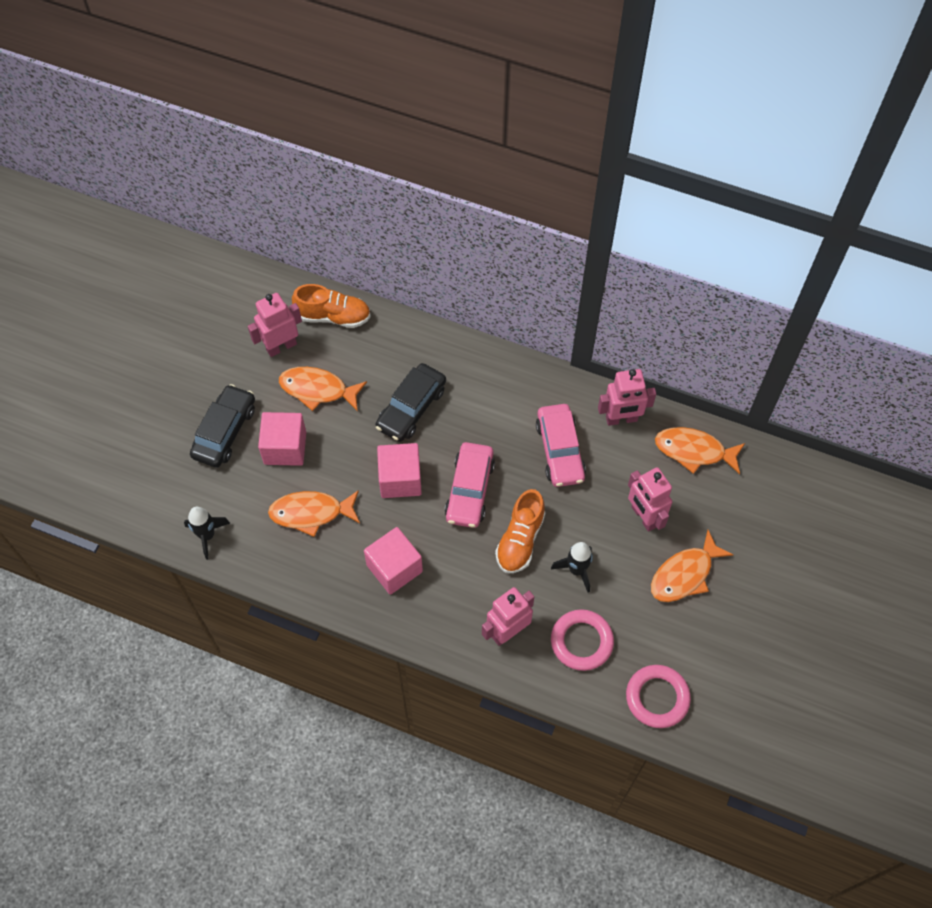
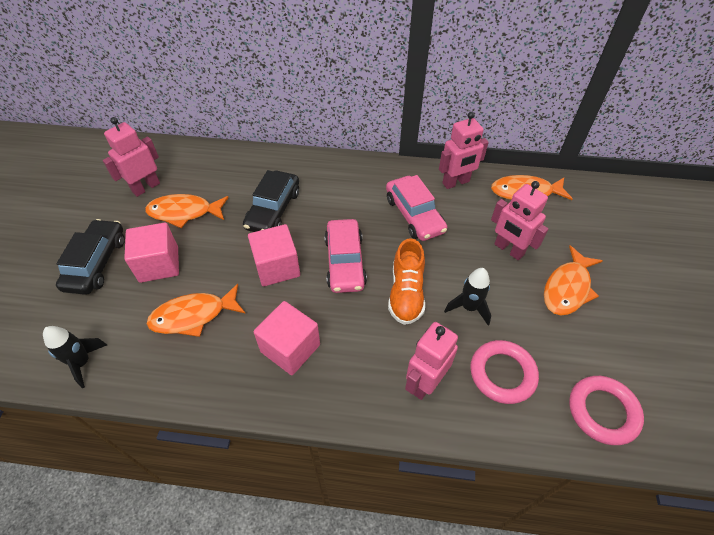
camera: 15 degrees left, 10 degrees down
orange shoe [292,284,371,328] -> none

